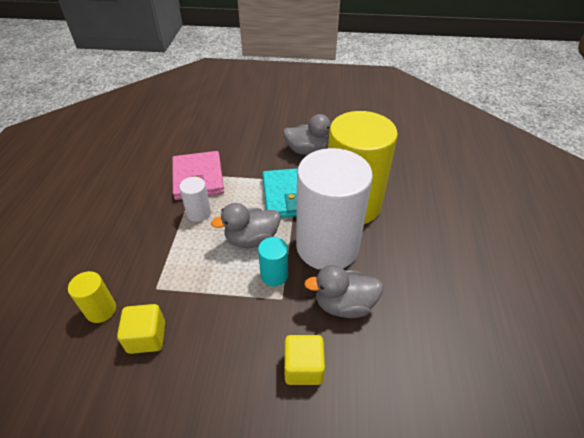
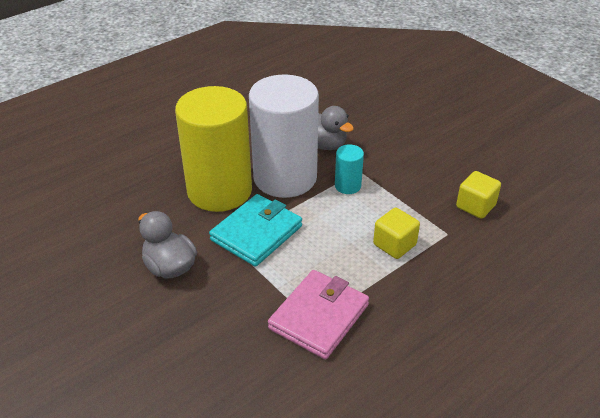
camera: 135 degrees left, 5 degrees down
yellow cylinder [68,271,116,323] -> none
white cylinder [179,177,211,222] -> none
grey duck [211,203,280,248] -> none
yellow cube [284,335,325,385] -> yellow cube moved to [373,208,420,259]

